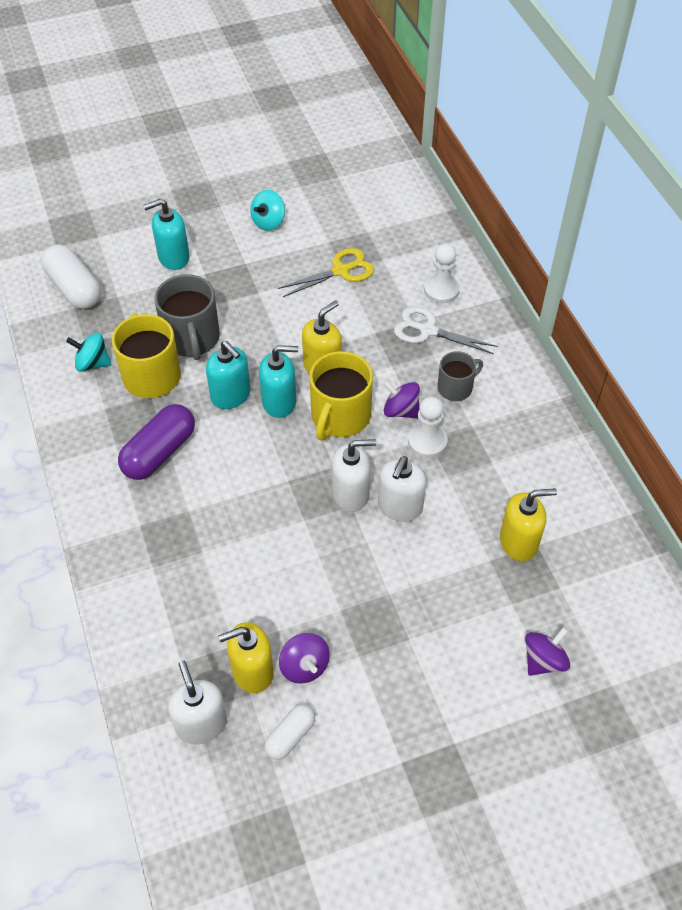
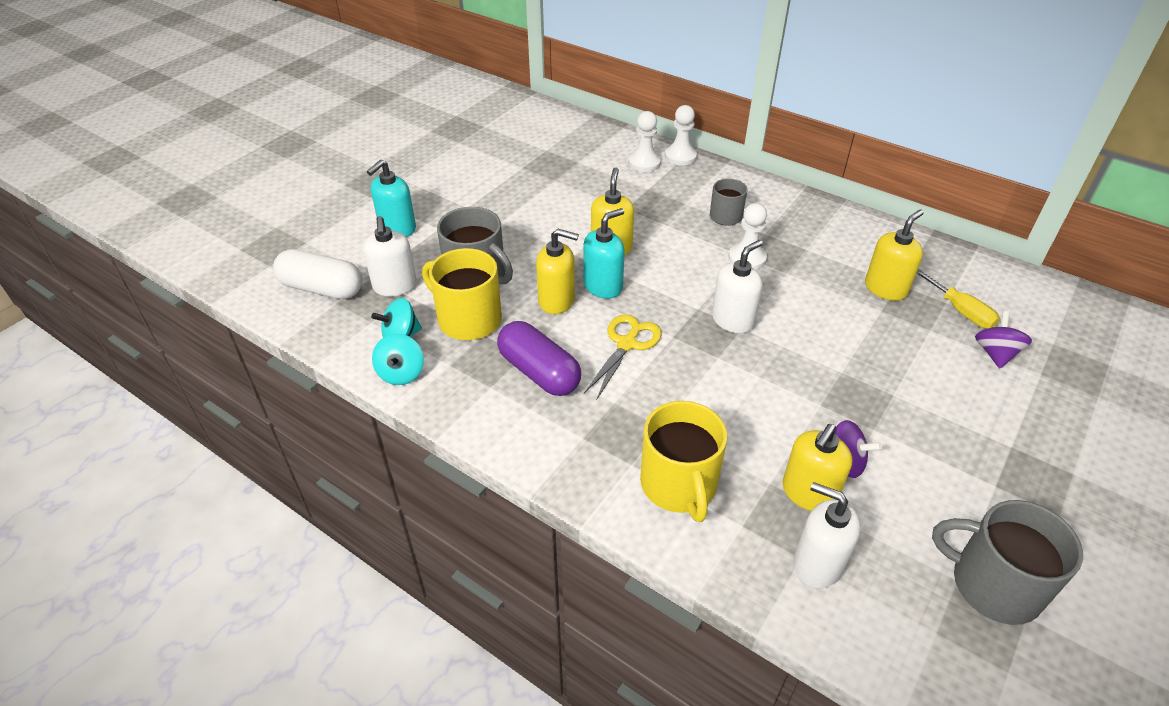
camera: 35 degrees left, 10 degrees down
purple capsule [118,404,195,480] -> purple capsule turned 45 degrees counterclockwise [497,321,581,396]
turquoise soap dispenser [206,341,250,409] -> yellow soap dispenser [536,229,579,314]
turquoise spinning top [250,190,285,231] -> turquoise spinning top moved to [372,334,424,385]
white capsule [264,704,315,760] -> none
yellow scissors [278,248,374,297] -> yellow scissors moved to [584,314,662,400]
yellow mug [309,351,373,441] -> yellow mug moved to [640,401,727,522]
white soap dispenser [378,456,426,522] -> white soap dispenser moved to [363,216,417,296]
purple spinning top [383,380,420,419] -> none
white scissors [394,307,497,354] -> none
none -> white pawn [665,105,697,166]
none -> yellow screwdriver [917,269,1000,329]
none -> grey mug [932,500,1083,625]

